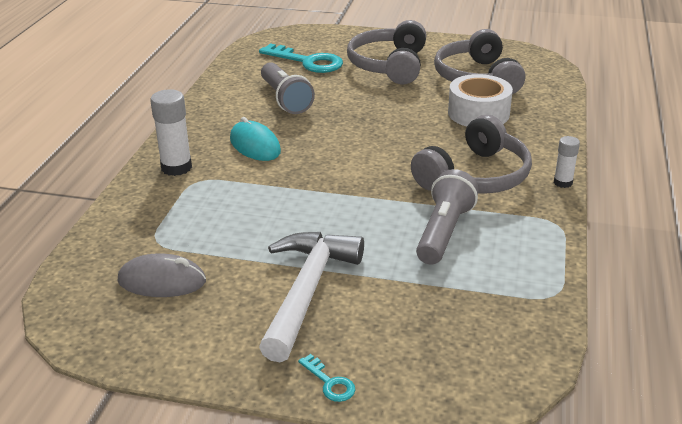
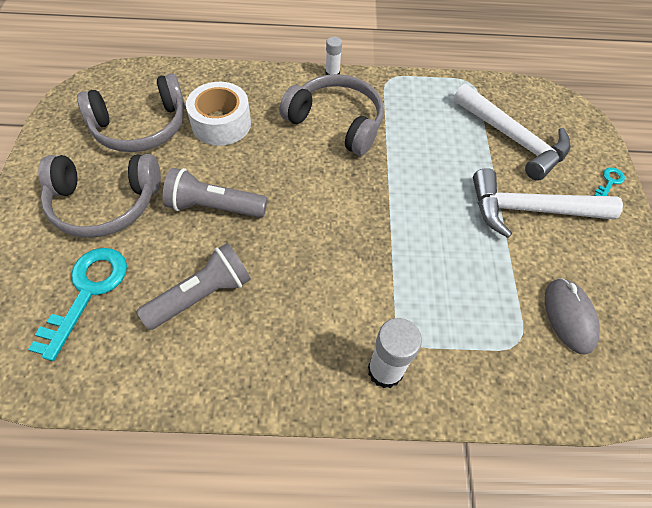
camera: 105 degrees left, 25 degrees up
turquoise mouse [230,117,281,161] -> none
grey flashlight [416,169,479,265] -> grey flashlight moved to [163,168,267,218]
none -> white hammer [453,84,571,181]

